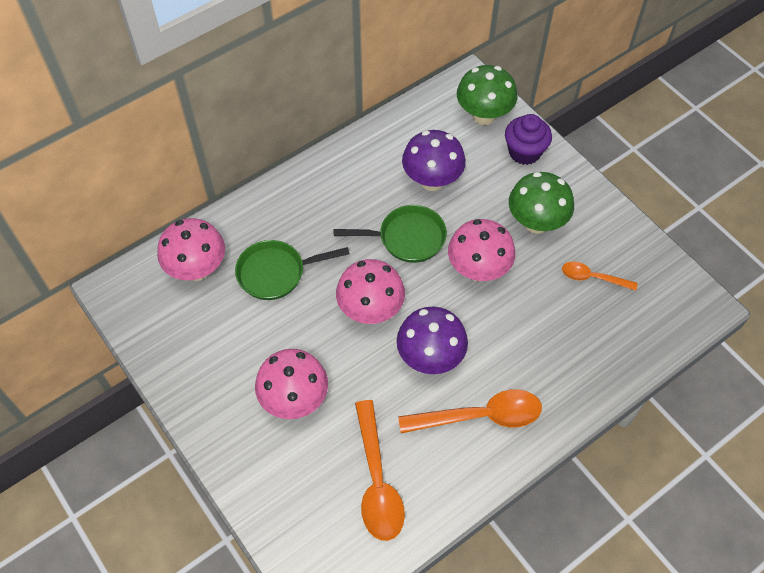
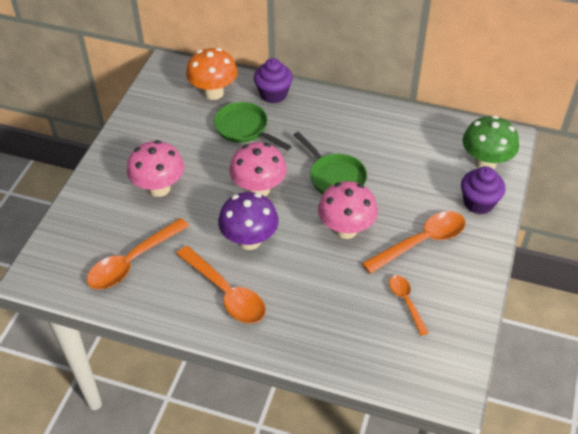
camera: 55 degrees right, 10 degrees down
pink mushroom [157,218,225,281] -> orange mushroom [186,48,238,100]
purple mushroom [402,130,466,191] -> none
green mushroom [509,172,574,234] -> orange spoon [362,211,466,274]
none -> purple cupcake [254,58,293,103]

